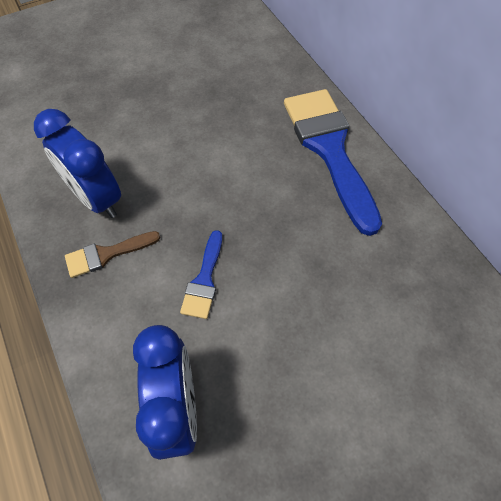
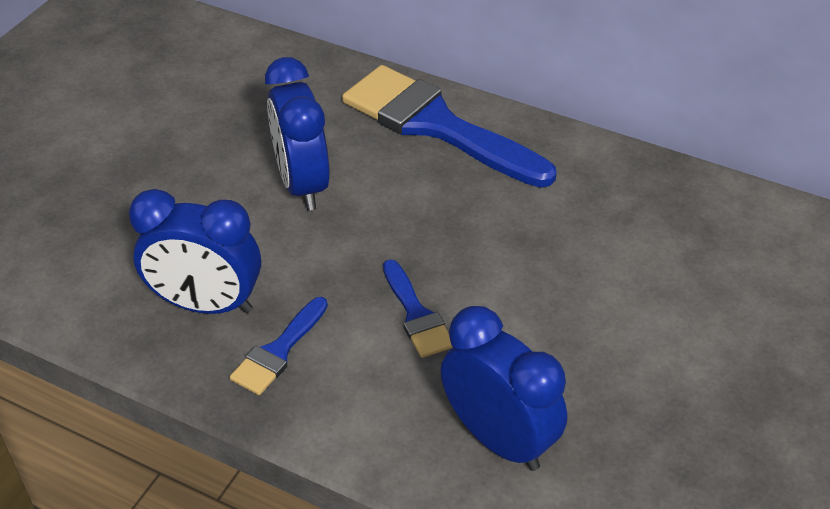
camera: 35 degrees left, 15 degrees down
brown brush [65,231,161,278] -> blue brush [230,297,328,395]
none -> blue clock [265,57,330,211]

